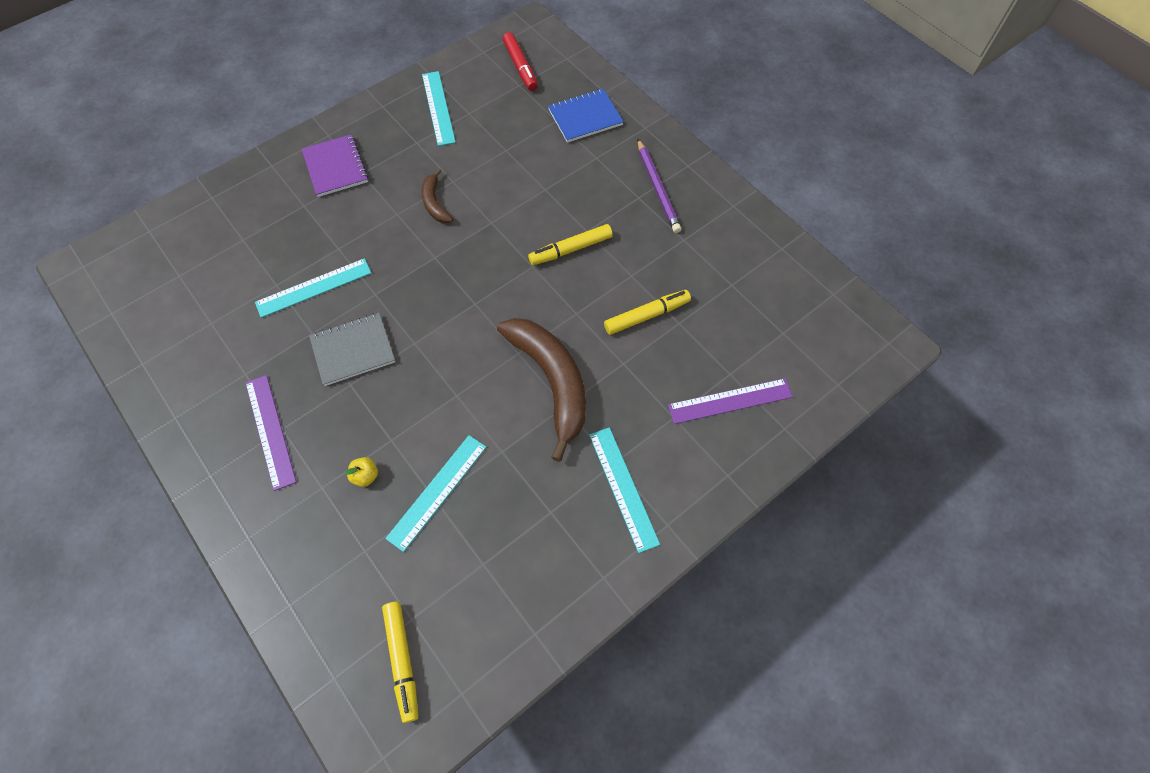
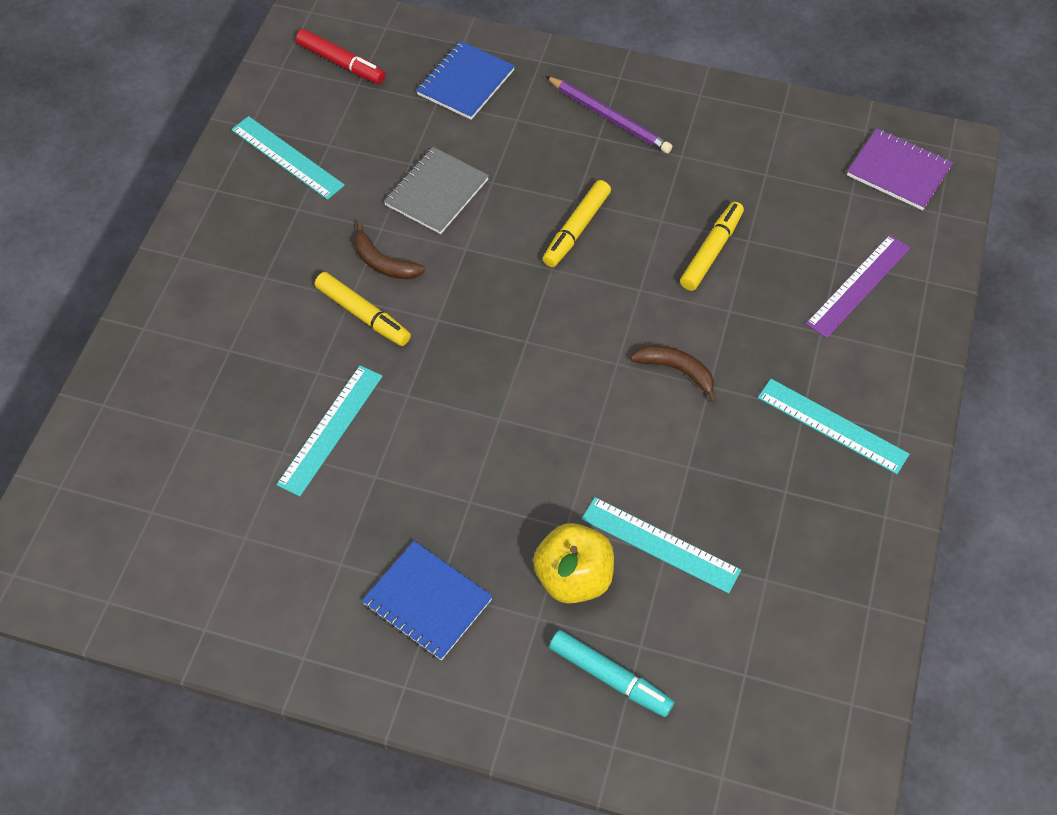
camera: 35 degrees left, 5 degrees down
purple ruler [246,375,296,491] -> blue notebook [362,541,493,660]
purple notebook [302,135,368,197] -> purple notebook moved to [847,128,953,210]
grey notebook [309,313,395,386] -> grey notebook moved to [384,147,489,234]
yellow apple [345,457,378,487] -> yellow apple [533,523,614,604], size x2.11
yellow marker [382,601,419,723] -> yellow marker moved to [315,272,411,346]
turquoise ruler [385,435,486,552] -> turquoise ruler turned 60 degrees counterclockwise [582,497,741,593]
brown banana [497,318,586,462] -> brown banana [630,345,717,403], size x0.48
none -> turquoise marker [549,630,674,717]

